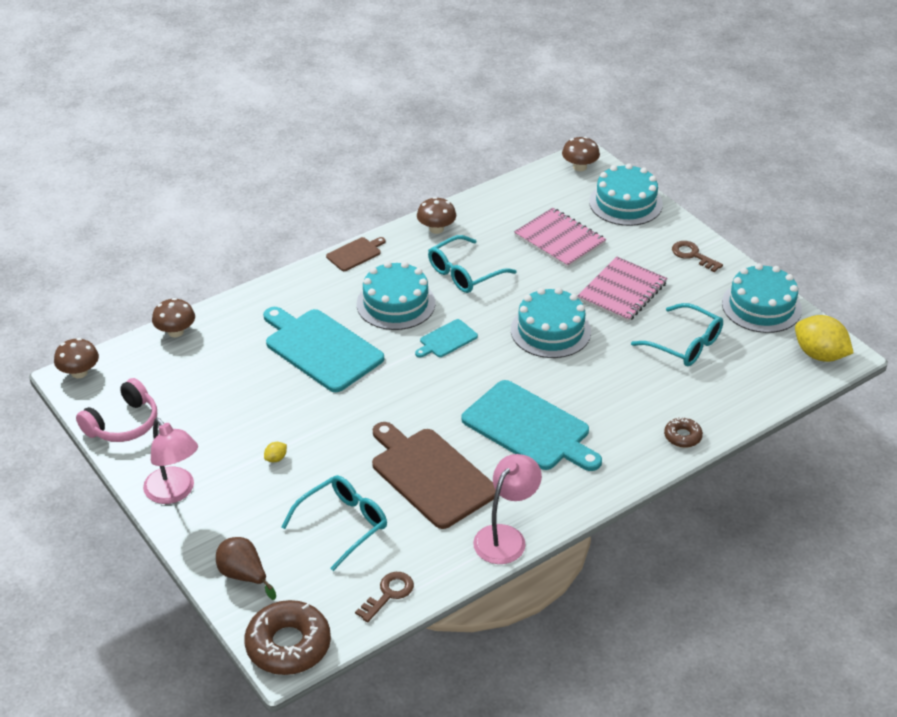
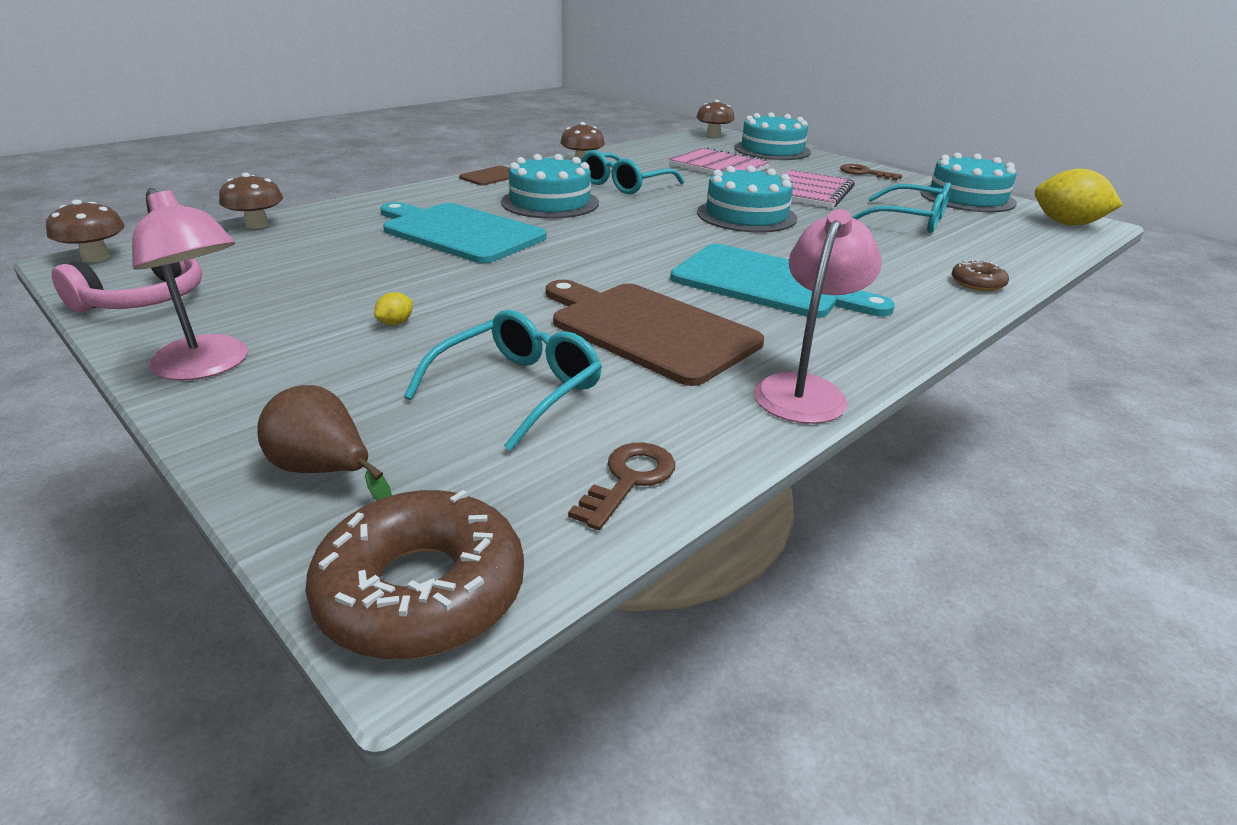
camera: 10 degrees left, 10 degrees down
turquoise cutting board [415,319,478,357] -> none

